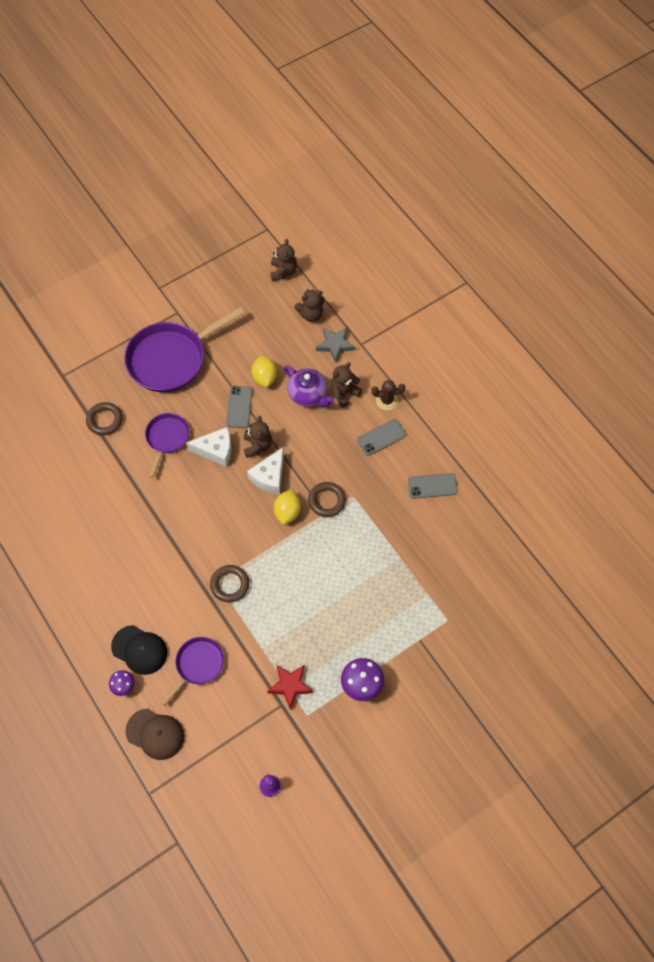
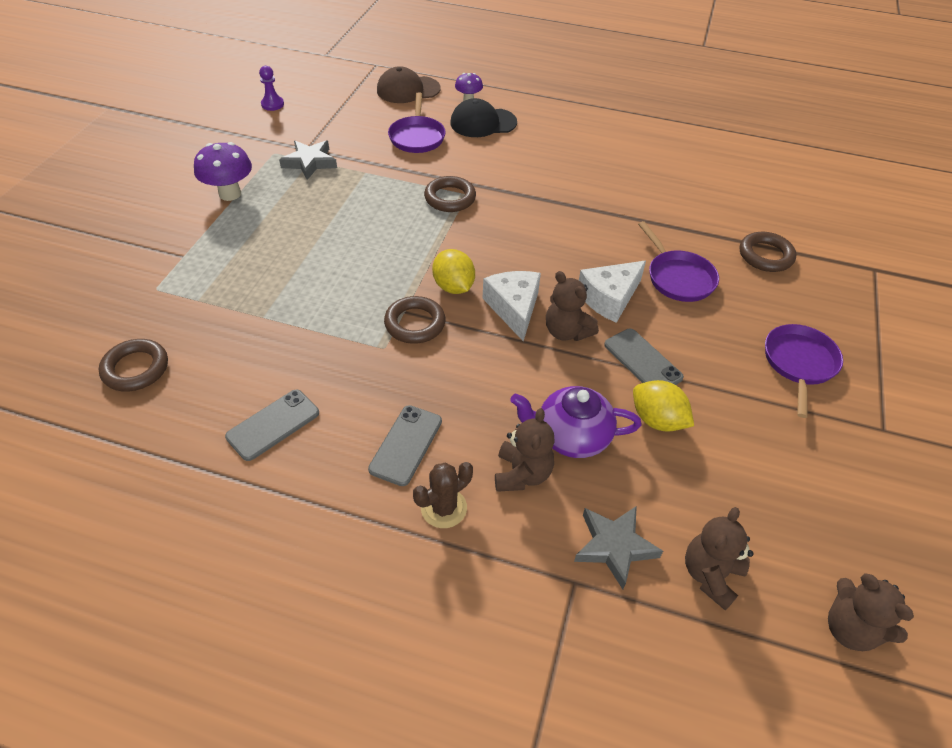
camera: 140 degrees right, 15 degrees down
purple pan [124,307,244,392] -> purple pan [765,324,843,418], size x0.54
red star [267,665,313,709] -> grey star [279,140,337,180]
none -> brown ring [99,339,168,392]

